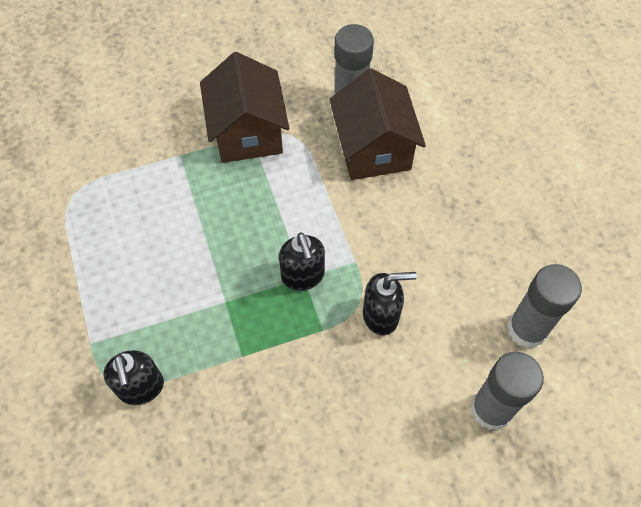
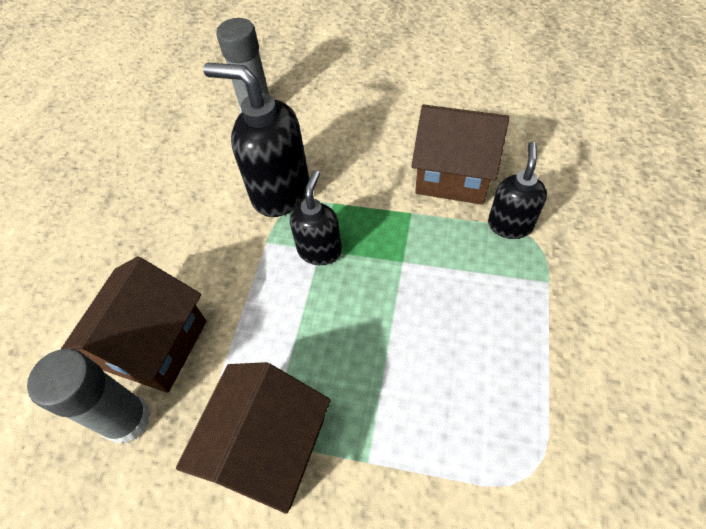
camera: 145 degrees left, 5 degrees down
black soap dispenser [363,272,417,335] -> black soap dispenser [203,63,309,217], size x1.68
grey glue stick [507,264,582,348] -> none
none -> brown house [411,105,509,205]

